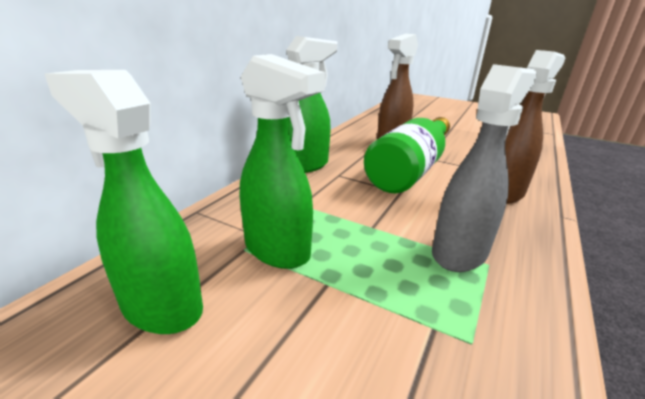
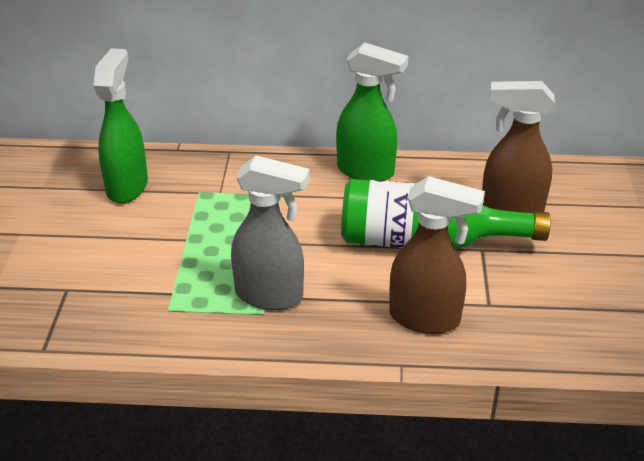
camera: 65 degrees right, 10 degrees up
green spray bottle [240,54,325,269] -> none

